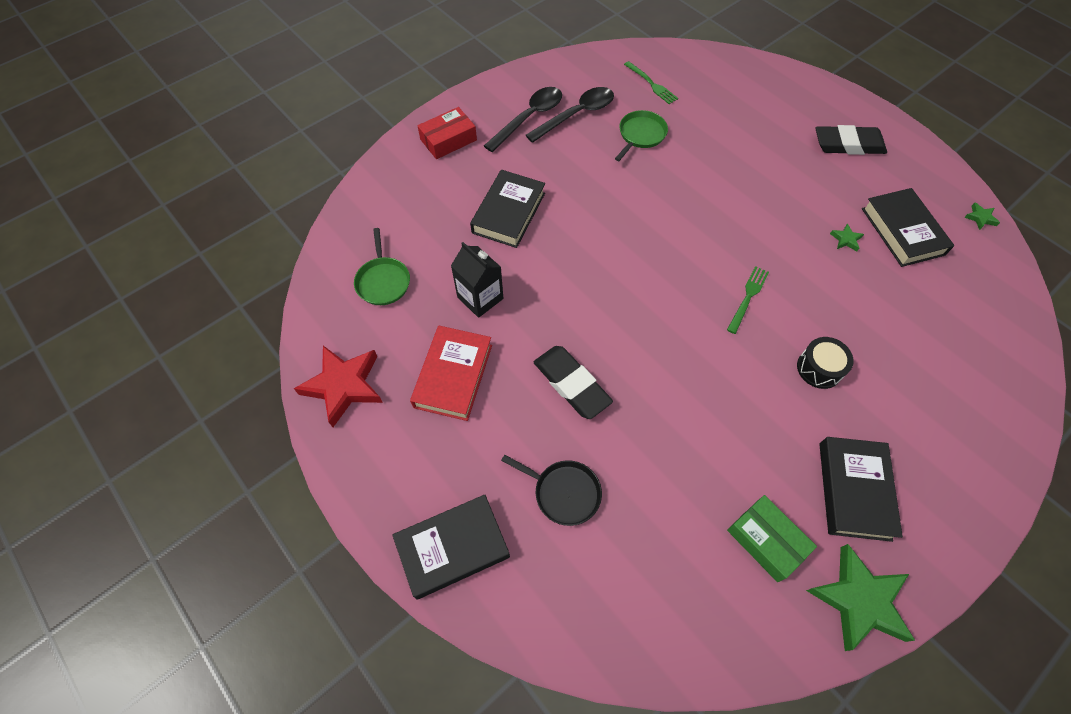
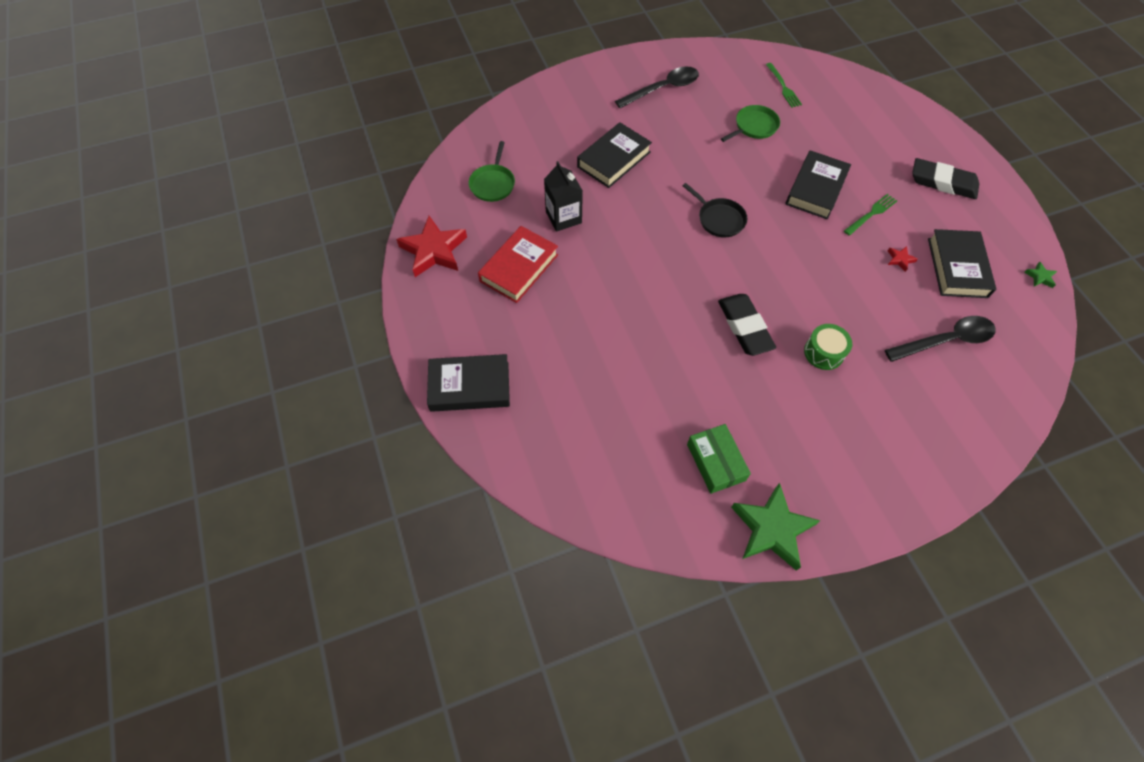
camera: 20 degrees right, 0 degrees up
red box [417,107,477,159] -> none
black pan [501,455,602,526] -> black pan moved to [683,183,747,238]
black spoon [526,87,614,143] -> black spoon moved to [885,316,996,362]
black eraser [533,346,613,419] -> black eraser moved to [718,294,776,356]
green fork [727,266,769,334] -> green fork moved to [844,194,897,236]
black drum [797,337,854,389] -> green drum [804,324,852,370]
black book [819,437,903,542] -> black book moved to [785,150,851,219]
green star [830,223,864,251] -> red star [888,246,918,272]

